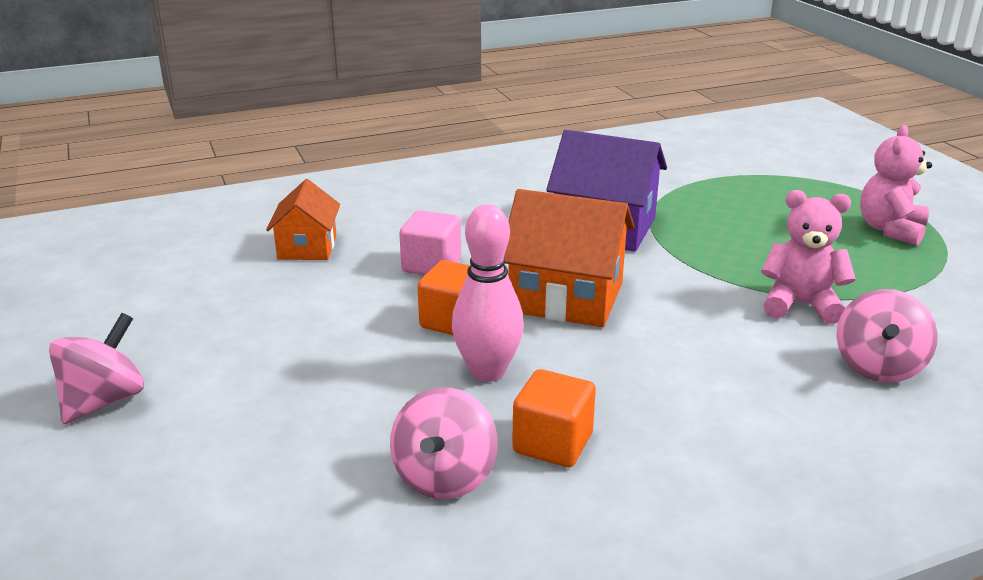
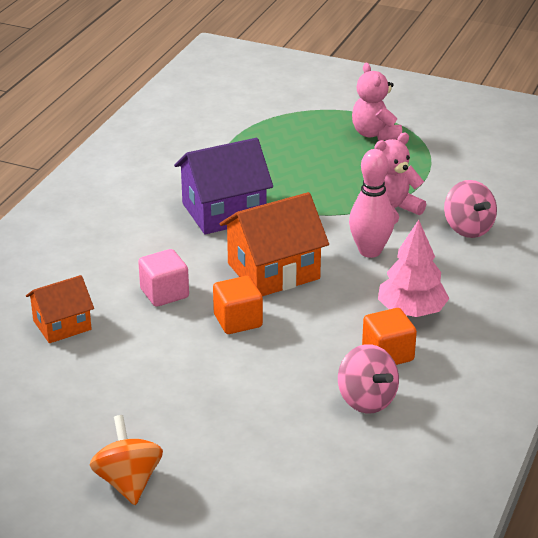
camera: 45 degrees left, 5 degrees up
pink spinning top [49,313,144,424] -> orange spinning top [90,415,163,505]
orange house [266,179,340,260] -> orange house turned 75 degrees counterclockwise [26,275,94,343]
pink bowling pin [452,204,524,382] -> pink bowling pin moved to [349,149,395,258]
none -> pink tree [378,220,449,317]

